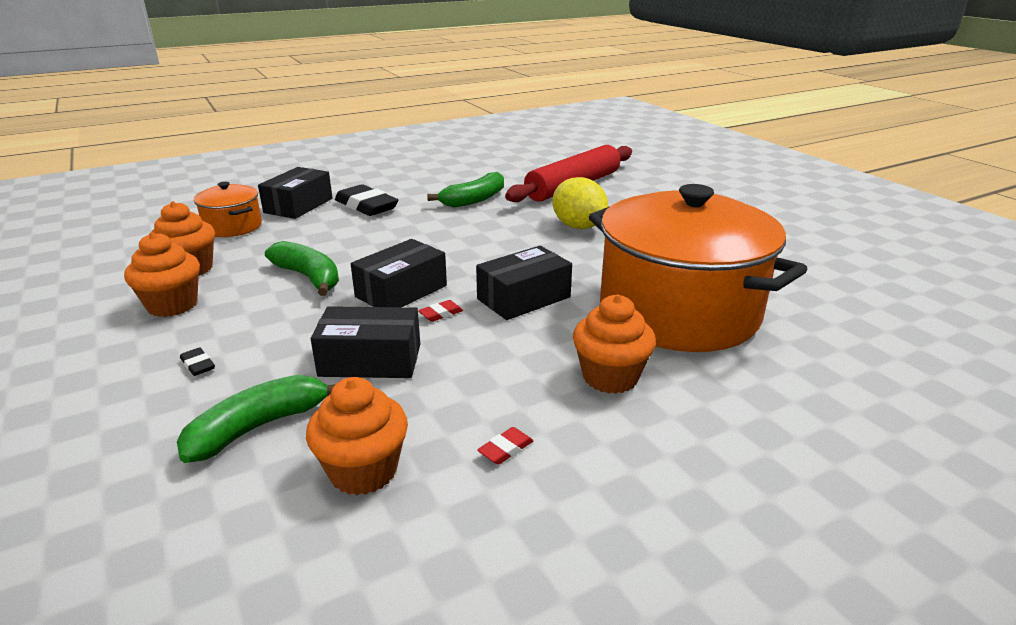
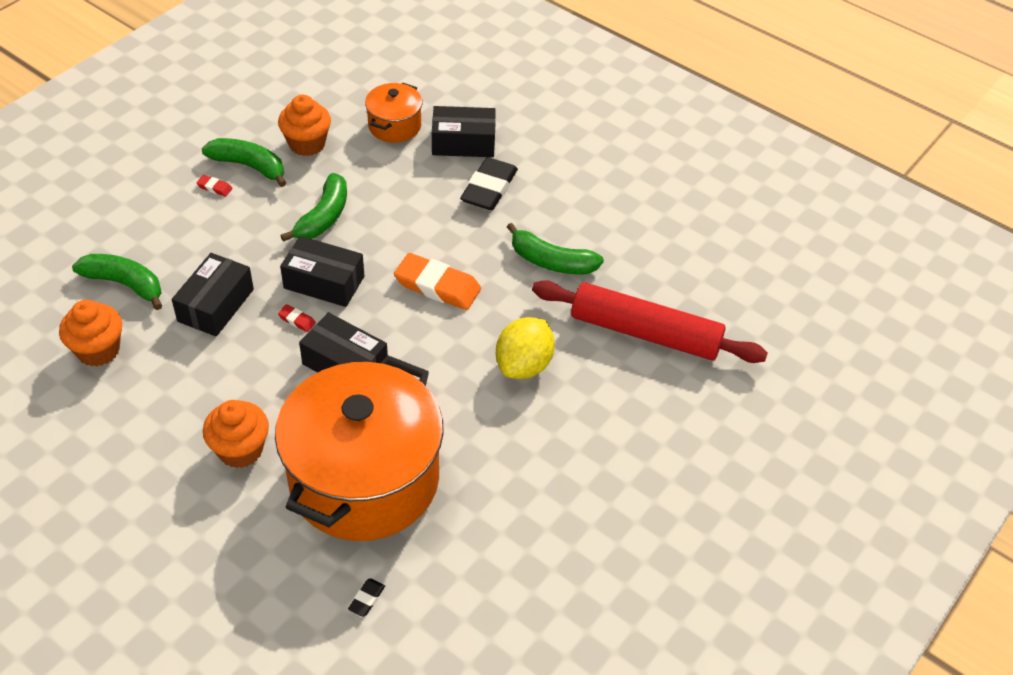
camera: 65 degrees right, 20 degrees up
orange cupcake [124,232,200,317] -> green banana [202,138,286,187]
black eraser [180,347,215,376] -> black eraser moved to [348,578,385,617]
black box [311,306,420,378] -> black box turned 45 degrees clockwise [172,253,254,337]
red eraser [477,427,534,465] -> red eraser moved to [196,175,233,197]
none -> orange eraser [394,253,481,310]

